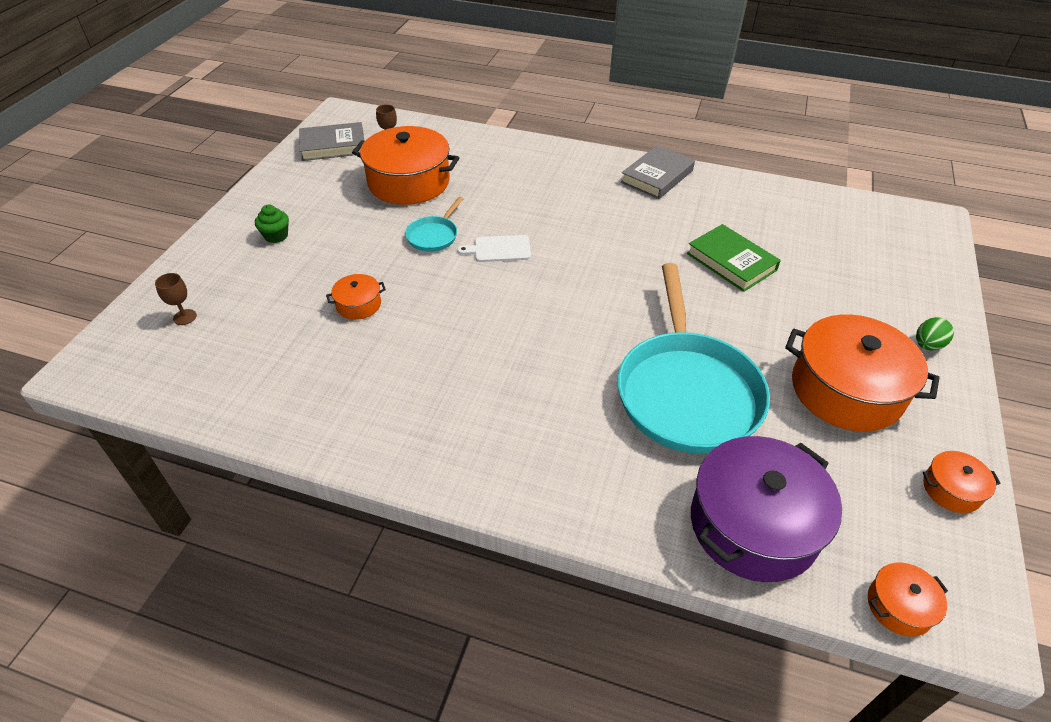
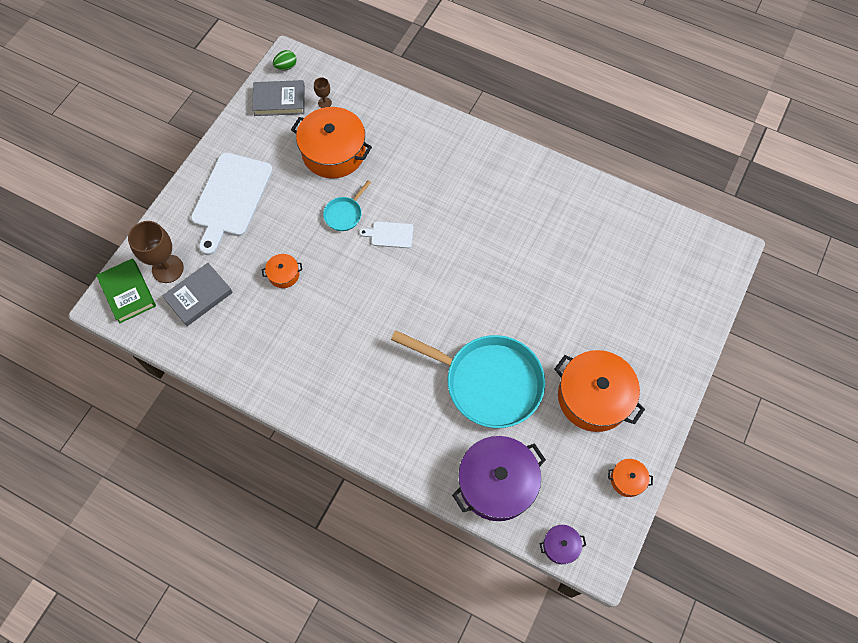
camera: 10 degrees right, 20 degrees up
brown goblet [155,273,197,325] -> brown goblet [128,221,184,283], size x2.07
green cupcake [255,204,289,243] -> white cutting board [191,152,273,255]
turquoise pan [617,263,770,454] -> turquoise pan turned 75 degrees counterclockwise [391,330,545,428]
grey book [621,145,695,199] -> grey book moved to [162,263,233,326]
green book [687,224,781,292] -> green book moved to [96,258,156,323]
orange pot [868,562,948,637] -> purple pot [540,525,586,564]
green egg [916,317,954,351] -> green egg moved to [273,50,296,70]

